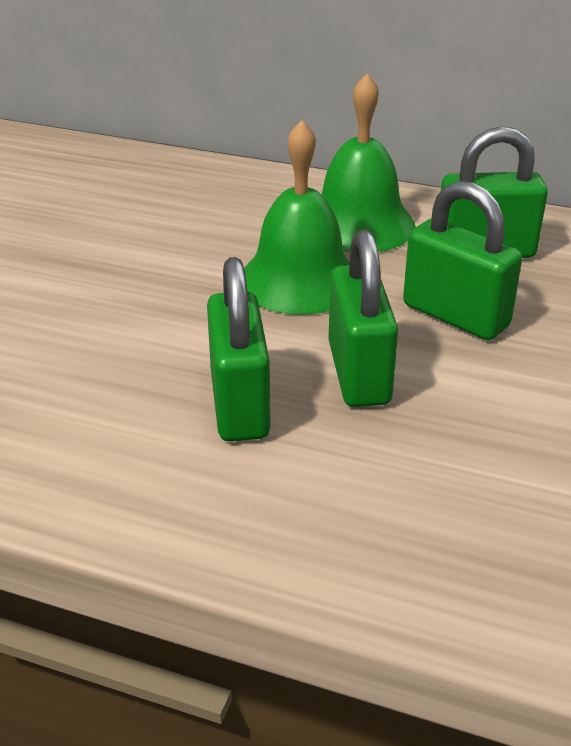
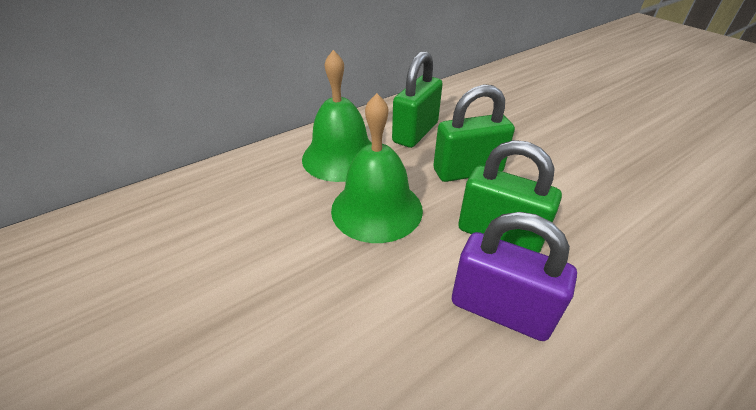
camera: 55 degrees left, 5 degrees up
green padlock [207,257,271,441] -> purple padlock [452,212,577,341]

